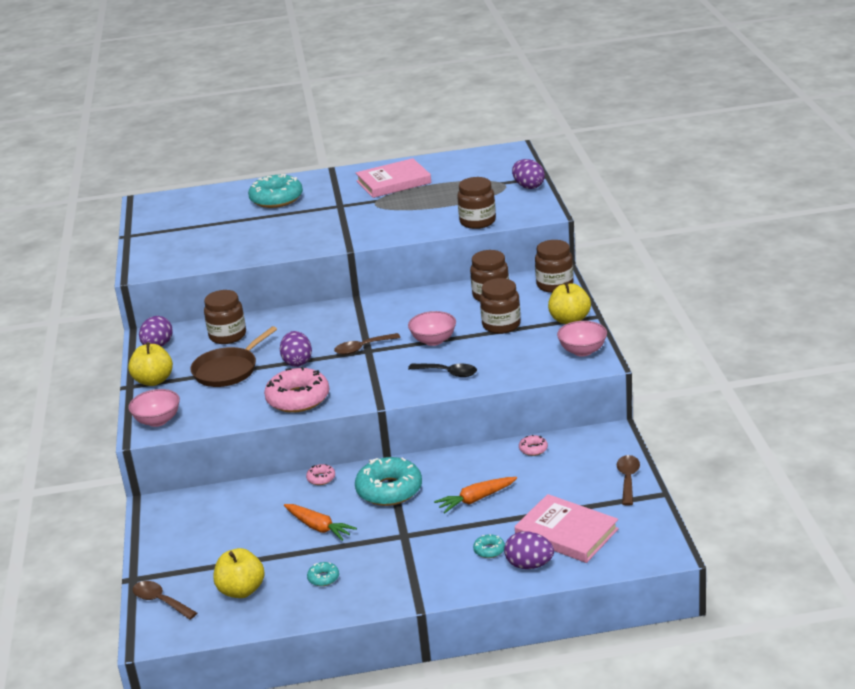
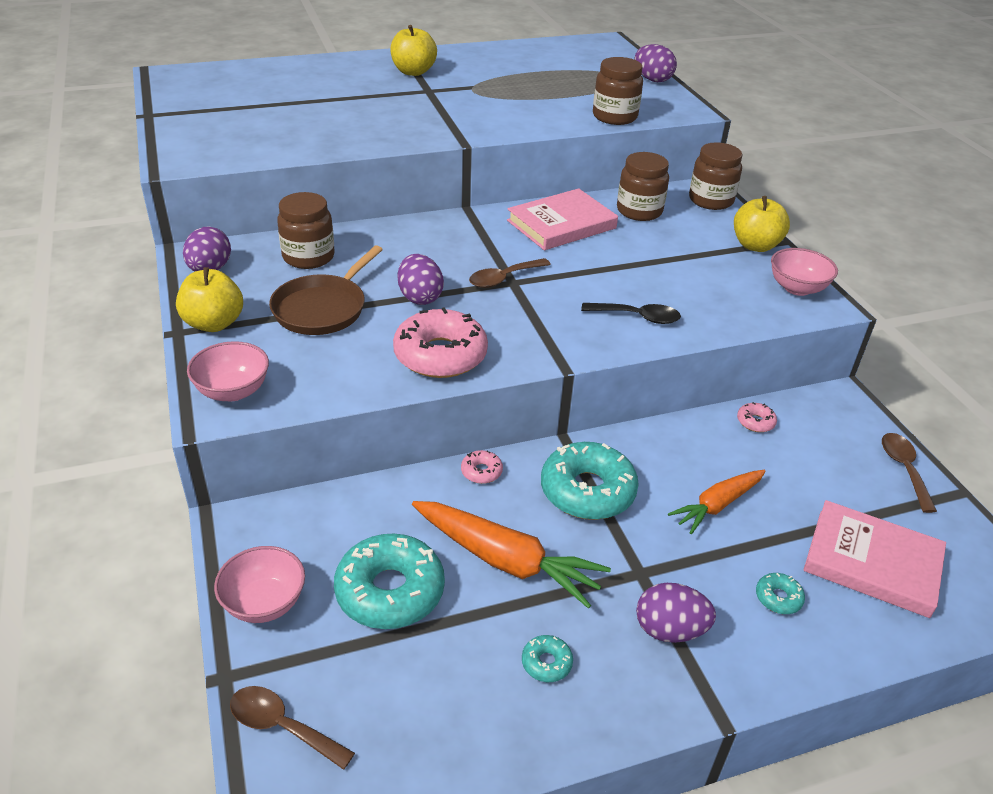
camera: 15 degrees left, 10 degrees up
yellow apple [213,548,265,598] -> yellow apple moved to [390,25,437,76]
turquoise donut [248,174,303,208] -> turquoise donut moved to [334,533,445,629]
orange carrot [284,504,357,541] -> orange carrot [412,501,611,609], size x1.56
pink book [356,158,431,198] -> pink book moved to [507,188,618,250]
pink bowl [408,311,456,346] -> pink bowl moved to [214,546,305,623]
brown jar [480,278,521,334] -> none
purple egg [504,531,554,569] -> purple egg moved to [636,583,716,643]

